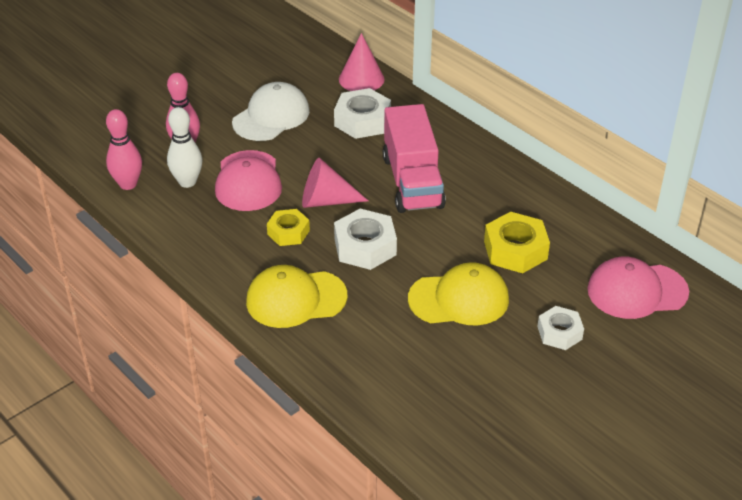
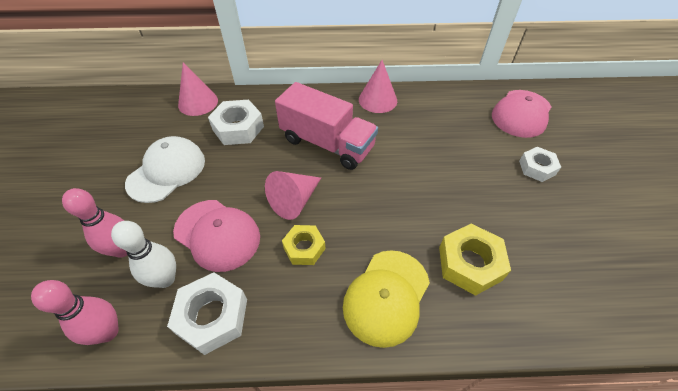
camera: 50 degrees left, 10 degrees up
white cap [232,82,310,141] -> white cap turned 45 degrees clockwise [125,136,205,203]
white nut [334,209,397,270] -> white nut moved to [167,272,247,355]
yellow cap [408,262,509,325] -> none
yellow nut [484,212,550,273] -> yellow nut moved to [439,223,511,296]
none -> pink cone [359,60,397,113]

